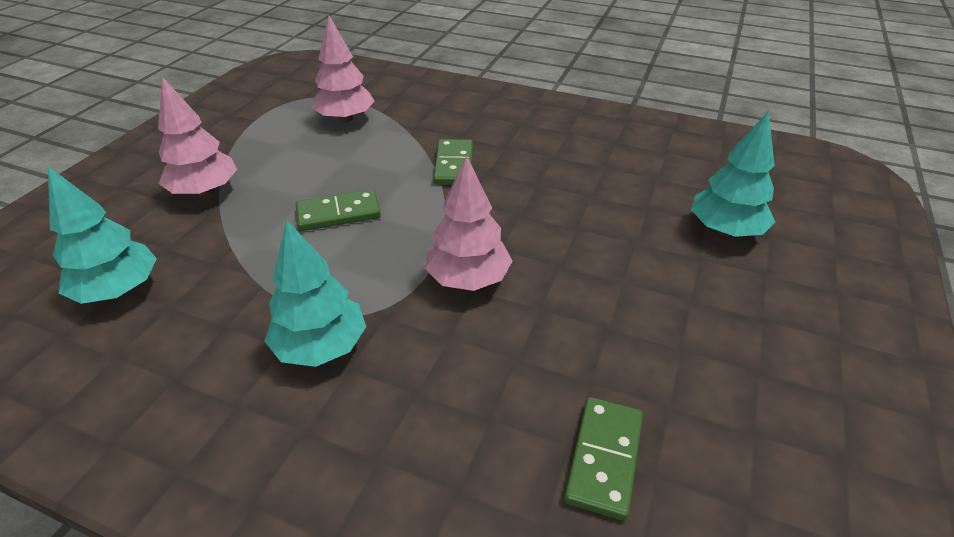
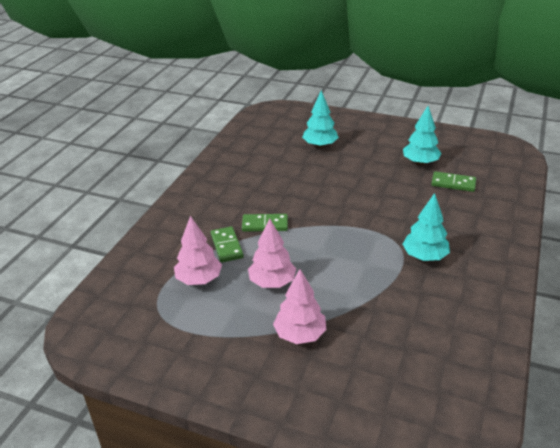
camera: 90 degrees left, 5 degrees down
turquoise tree [48,166,157,304] -> turquoise tree moved to [403,106,441,165]
green domino [296,189,381,231] -> green domino moved to [211,226,244,263]
pink tree [425,155,512,291] -> pink tree moved to [248,219,296,288]

